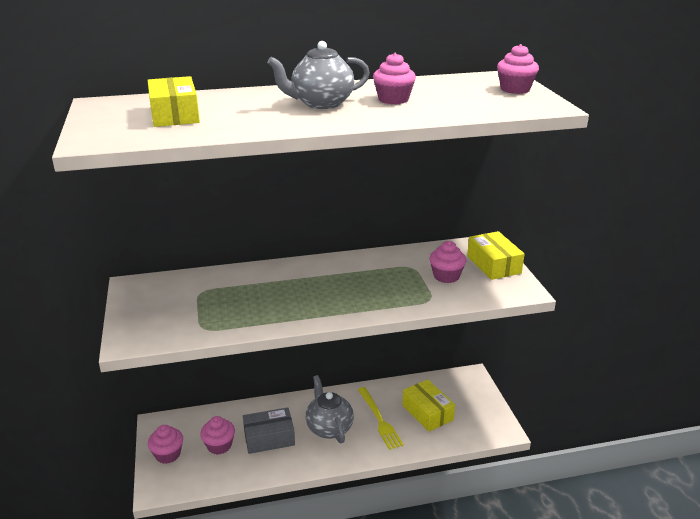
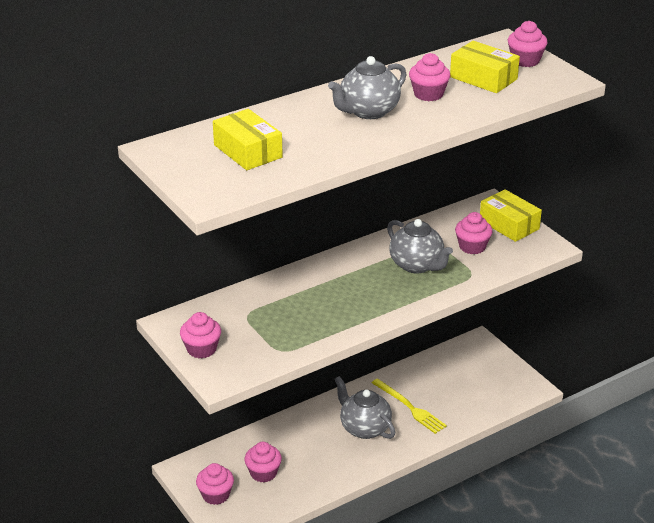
camera: 20 degrees left, 5 degrees up
grey box [243,408,295,454] -> none
yellow box [402,379,455,432] -> yellow box moved to [450,41,520,93]
none -> pink cupcake [180,312,221,358]
none -> grey teapot [387,219,453,273]

